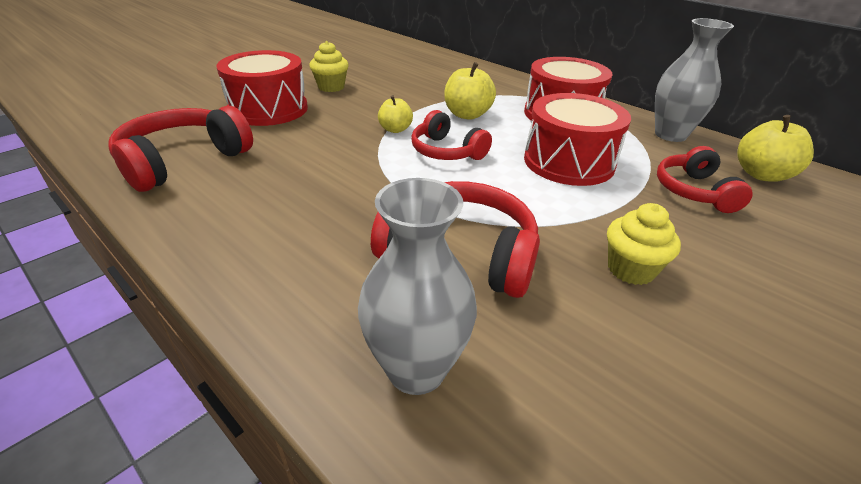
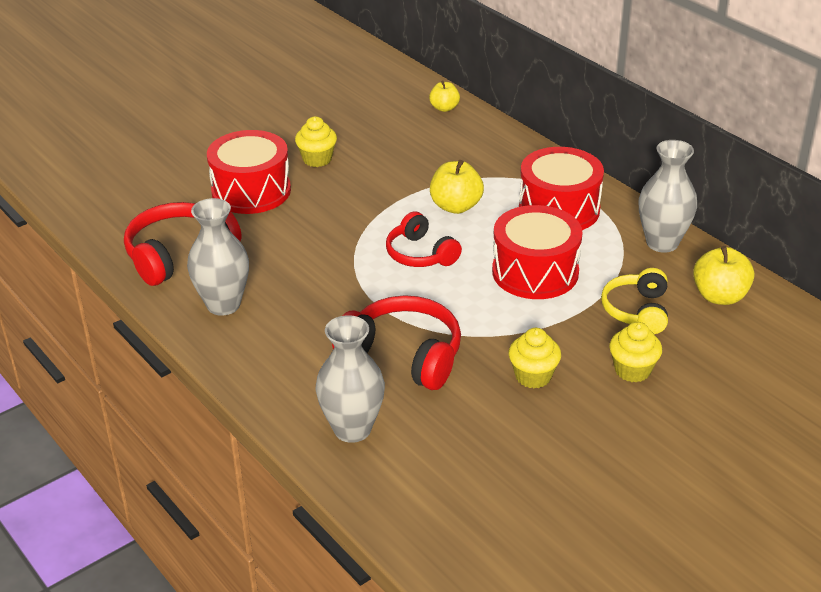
camera: 10 degrees right, 0 degrees up
yellow apple [378,95,413,133] -> yellow apple moved to [429,81,460,112]
red headphones [657,146,752,213] -> yellow headphones [601,268,668,334]
none -> grey vase [187,198,249,316]
none -> yellow cupcake [609,322,662,382]

